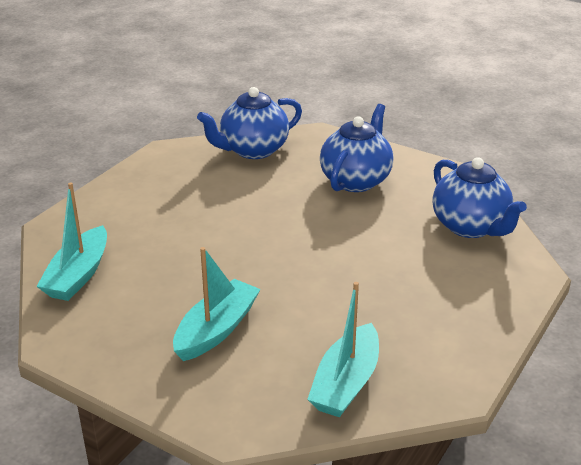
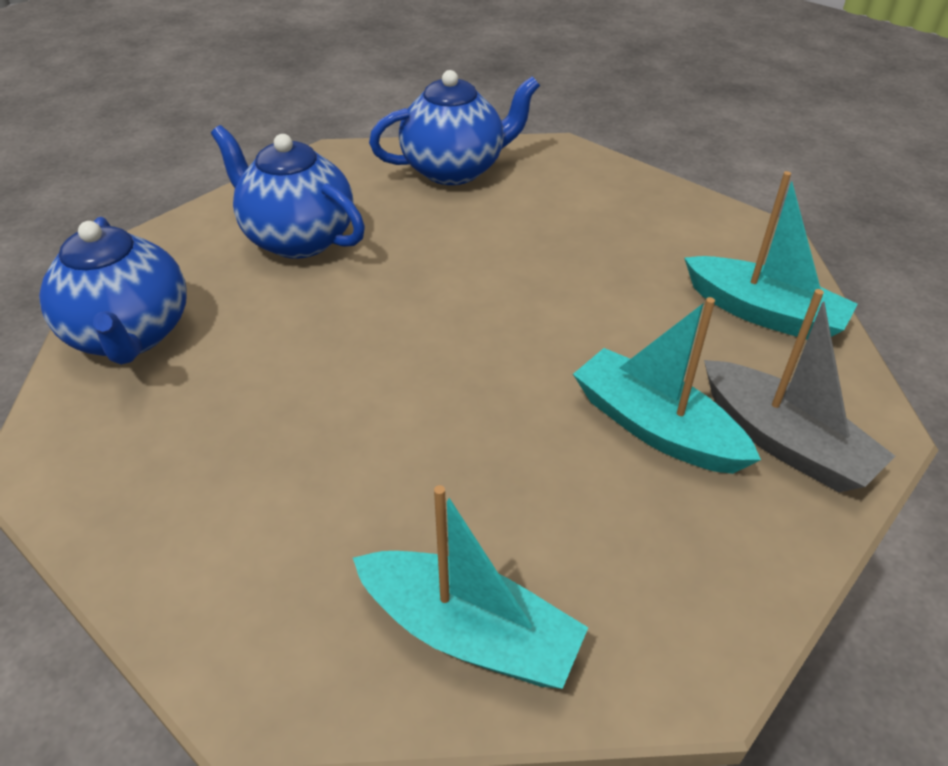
camera: 80 degrees left, 10 degrees up
none -> grey boat [704,289,895,492]

